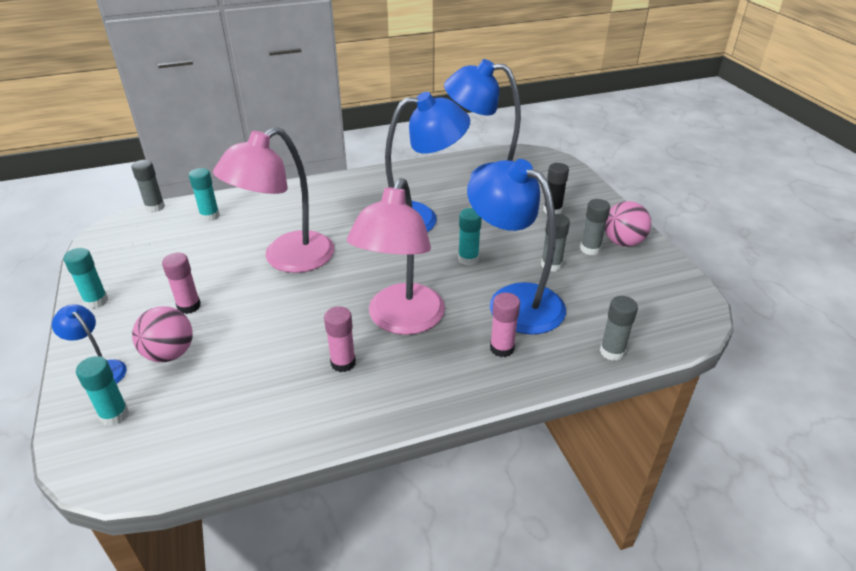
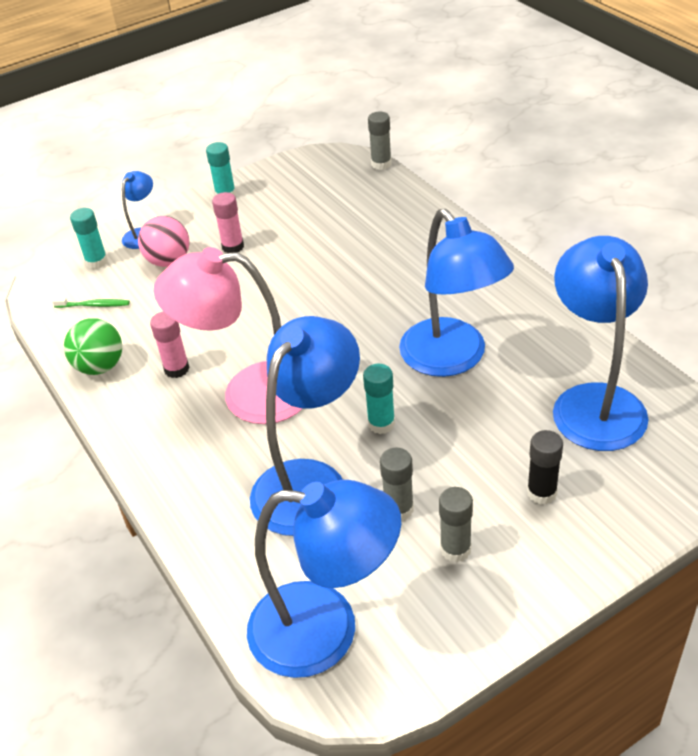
camera: 80 degrees right, 5 degrees up
turquoise glue stick [189,168,220,221] -> none
pink lamp [213,127,334,273] -> none
pink glue stick [490,293,520,357] -> none
grey glue stick [600,296,638,361] -> none
pink ball [605,201,651,247] -> none
none -> green toothbrush [52,297,130,308]
none -> green ball [64,318,122,375]
none -> blue lamp [247,480,401,678]

